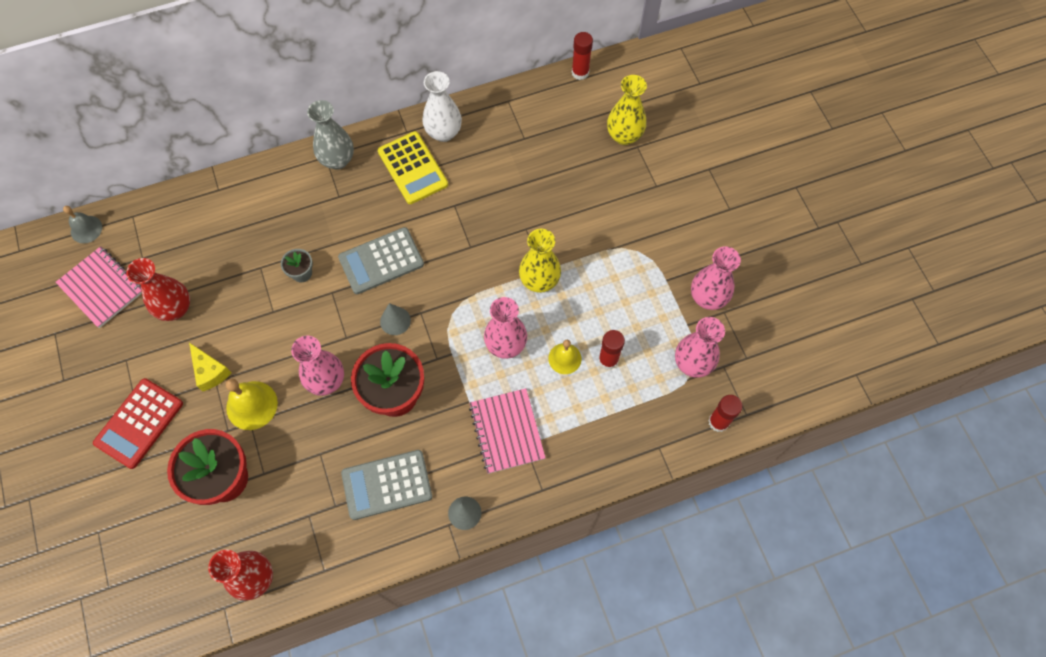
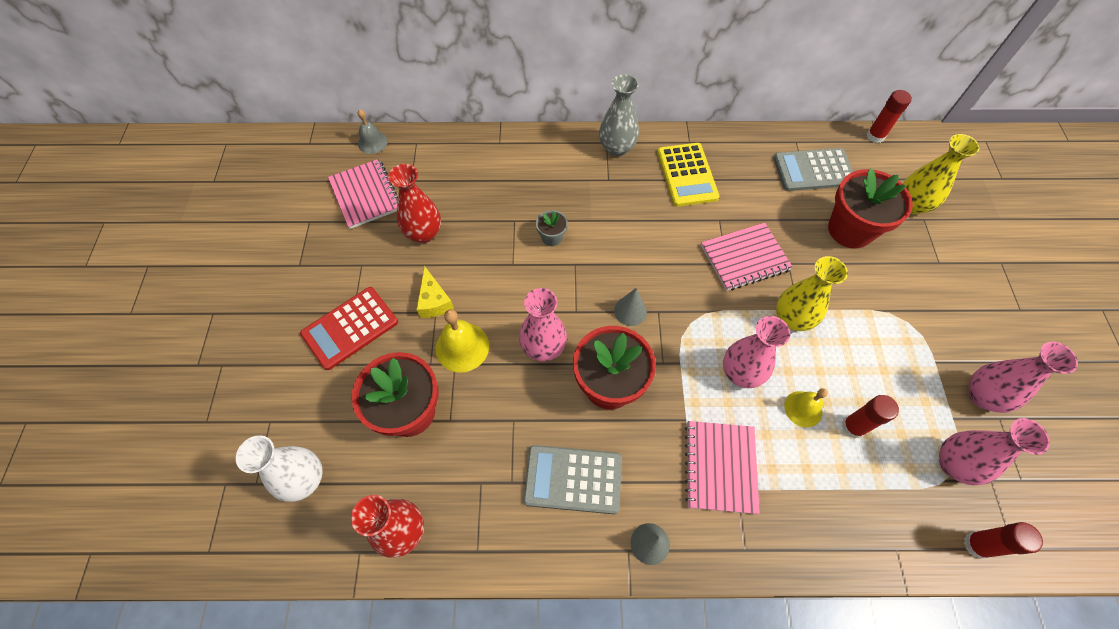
camera: 20 degrees right, 5 degrees down
grey calculator [338,227,424,294] -> grey calculator moved to [773,148,853,191]
white vase [422,71,462,142] -> white vase moved to [236,435,323,502]
none -> pink notebook [701,223,793,291]
none -> red flower pot [828,168,913,249]

